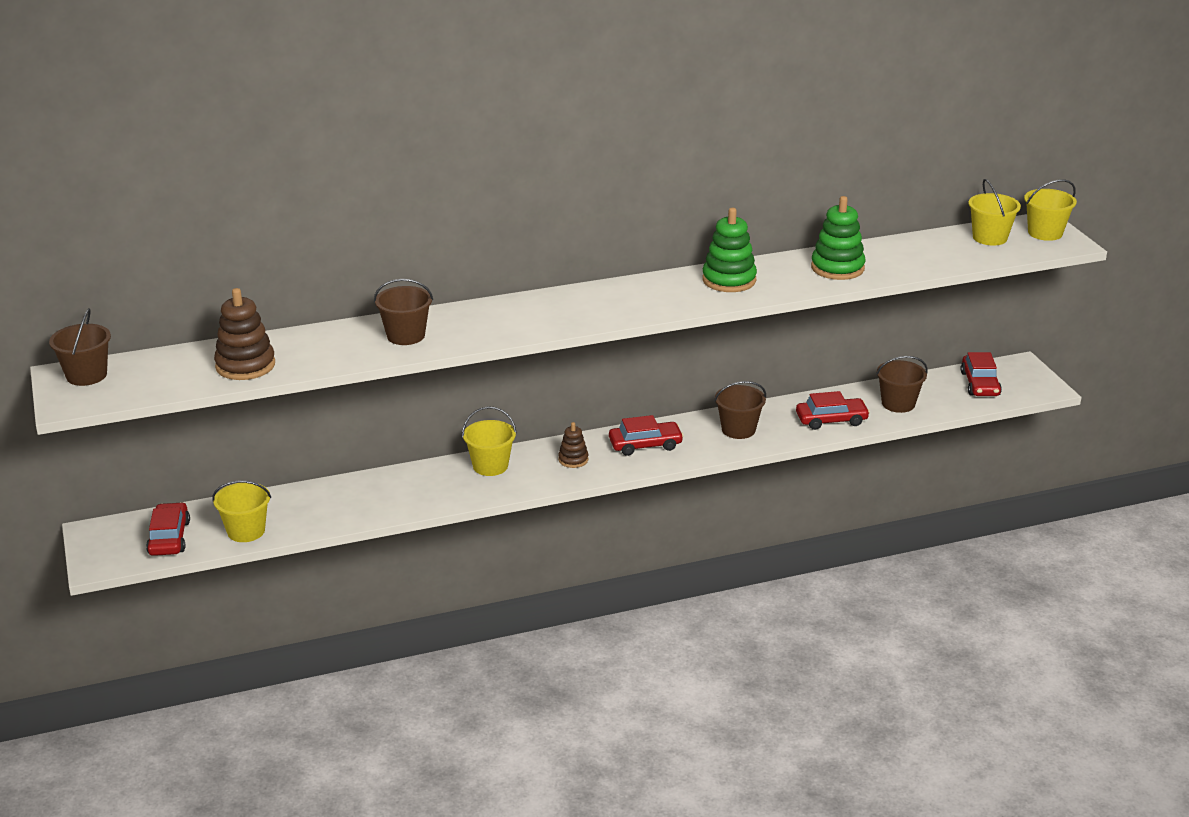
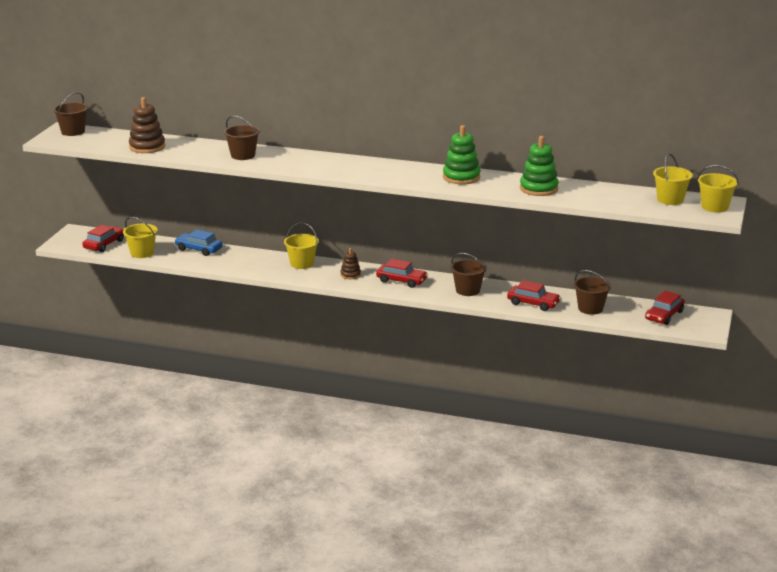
camera: 35 degrees right, 5 degrees down
none -> blue car [175,230,223,256]

